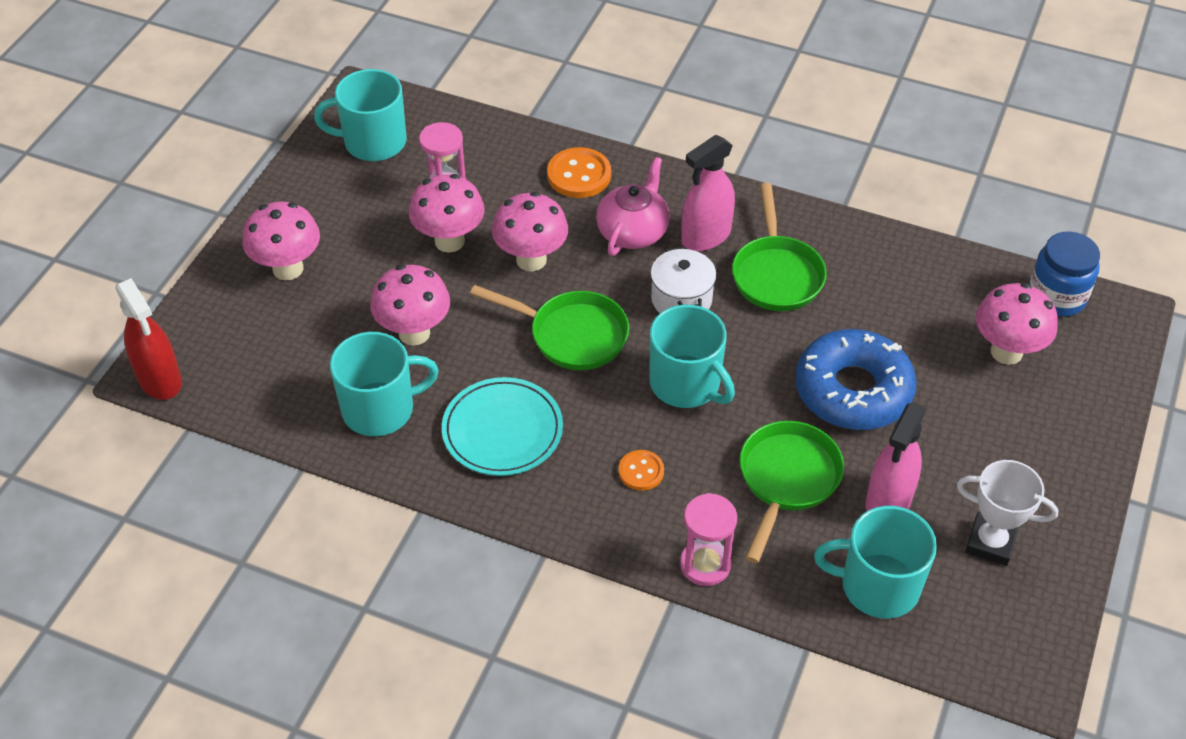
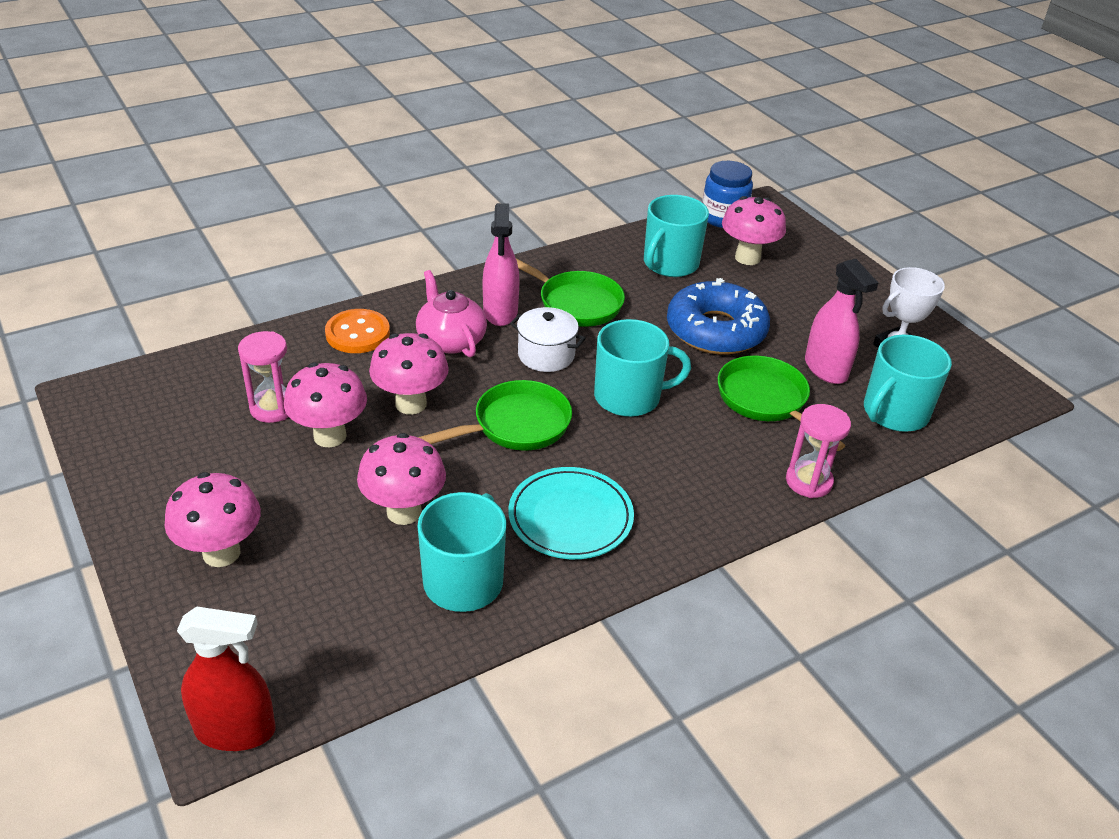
camera: 55 degrees left, 10 degrees down
turquoise mug [314,69,407,161] -> turquoise mug moved to [644,195,709,277]
orange button [619,450,664,491] -> none

